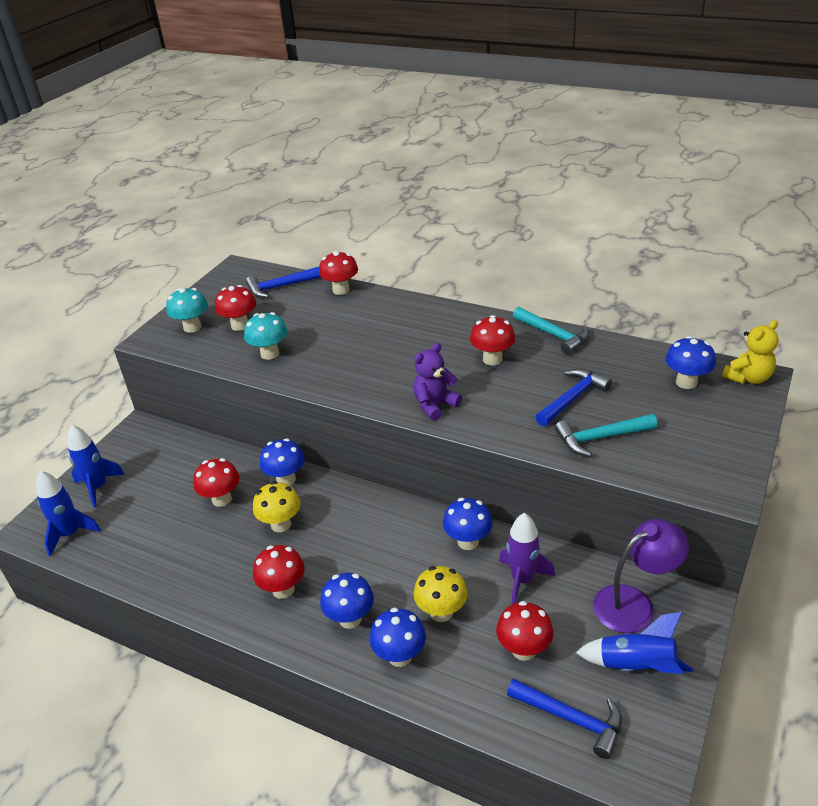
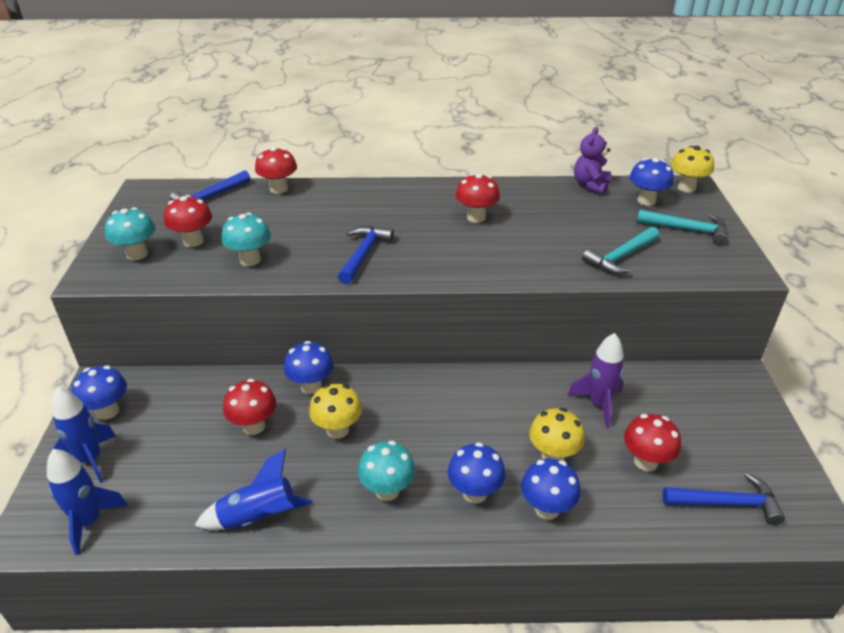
camera: 30 degrees left, 0 degrees up
red mushroom [253,545,305,599] -> turquoise mushroom [358,441,415,501]
purple teddy bear [413,343,462,421] -> purple teddy bear moved to [574,127,611,195]
blue mushroom [443,498,493,550] -> blue mushroom moved to [72,366,127,420]
turquoise hammer [513,307,589,355] -> turquoise hammer moved to [637,210,728,245]
blue hammer [535,369,612,426] -> blue hammer moved to [338,226,394,284]
blue rocket [576,612,693,674] -> blue rocket moved to [194,449,312,530]
purple lamp [593,519,689,633] -> none
yellow teddy bear [722,320,779,384] -> yellow mushroom [671,146,714,193]

